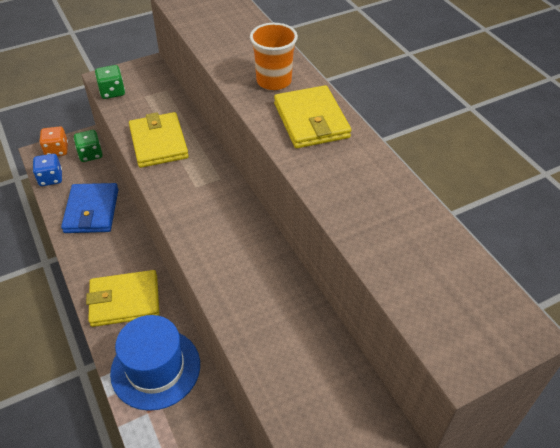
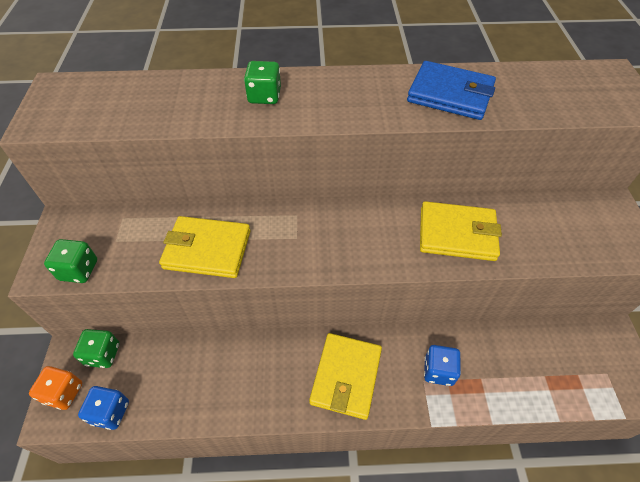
camera: 65 degrees left, 5 degrees up
blue wallet [61,183,119,233] -> blue wallet moved to [407,61,496,120]
blue hat [110,315,200,411] -> blue dice [424,345,461,386]
orange cup [250,23,298,90] -> green dice [244,61,281,104]
yellow wallet [274,85,351,148] -> yellow wallet moved to [420,201,502,261]

